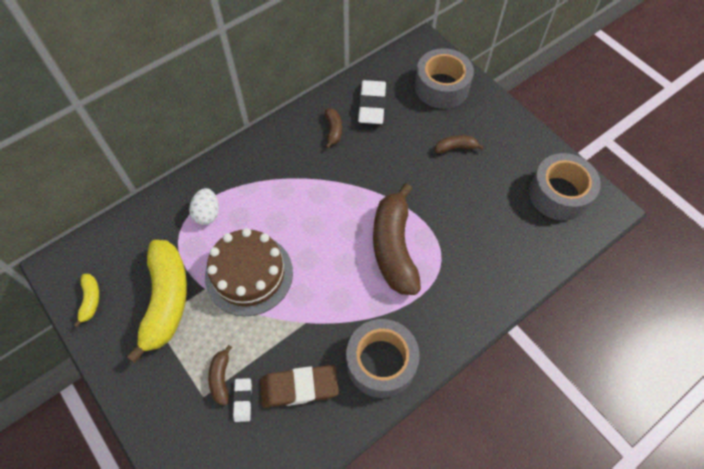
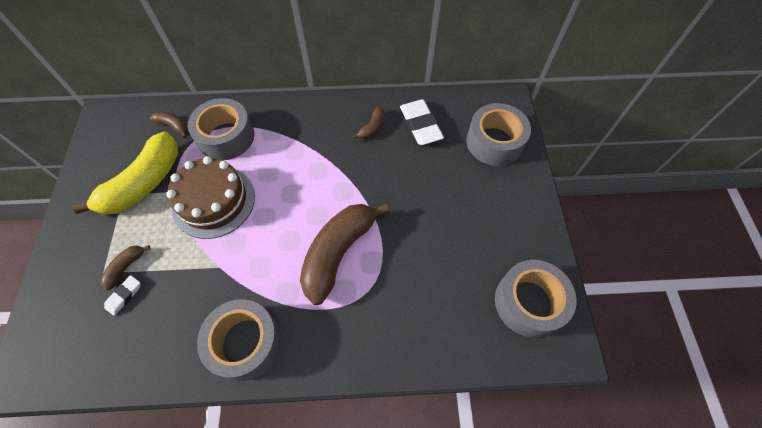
camera: 35 degrees right, 0 degrees up
yellow banana [74,274,99,327] -> none
white egg [189,188,219,225] -> grey tape [188,98,254,160]
brown eraser [260,365,339,408] -> none
white eraser [358,80,386,124] -> white eraser turned 60 degrees counterclockwise [400,99,444,145]
brown banana [435,135,484,153] -> brown banana moved to [150,112,188,138]

